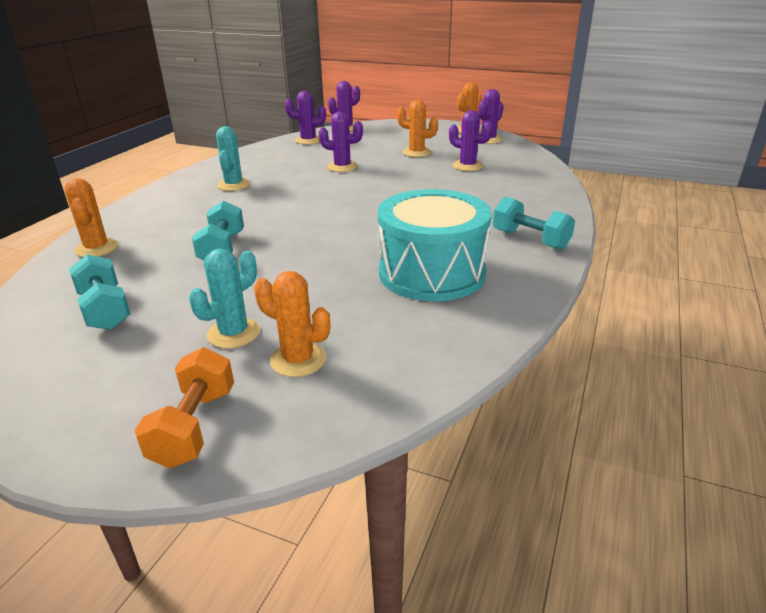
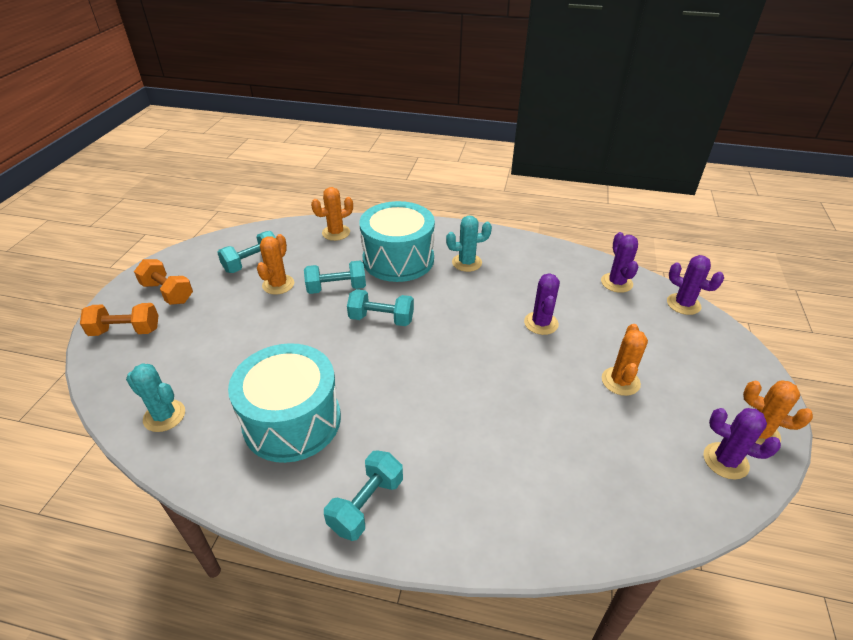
camera: 80 degrees right, 10 degrees up
turquoise cactus [189,249,260,348] -> turquoise cactus moved to [126,363,185,432]
orange cactus [254,271,330,377] -> orange cactus moved to [257,234,294,295]
purple cactus [449,110,493,171] -> none
none -> orange dumbbell [134,259,193,305]
none -> turquoise dumbbell [347,289,414,326]
none -> turquoise drum [360,201,435,282]

